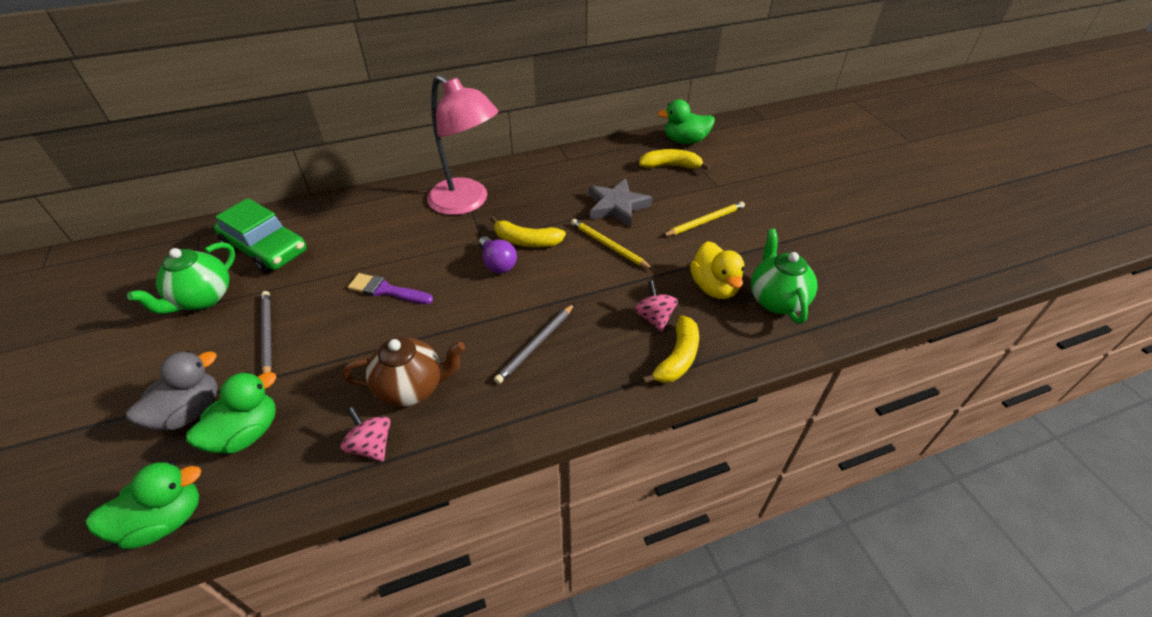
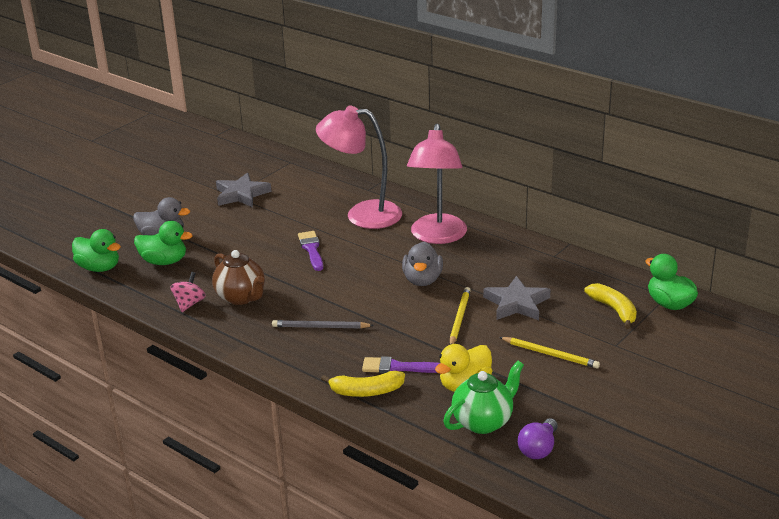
camera: 60 degrees right, 15 degrees down
green teapot [127,242,235,314] -> grey star [216,173,272,207]
green car [214,198,307,274] -> none
grey pencil [261,291,272,373] -> none
purple light bulb [479,236,517,274] -> purple light bulb moved to [518,418,558,459]
yellow banana [490,216,566,247] -> grey duck [402,242,443,286]
pink spinning top [634,280,678,332] -> purple brush [362,356,440,374]
none -> pink lamp [316,106,402,229]

